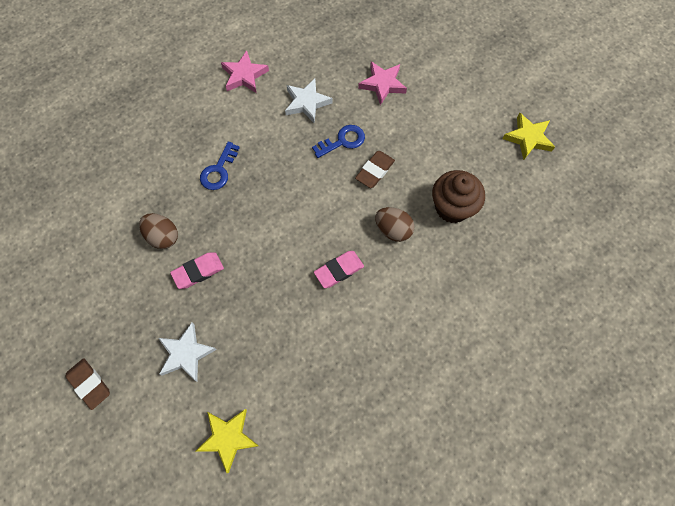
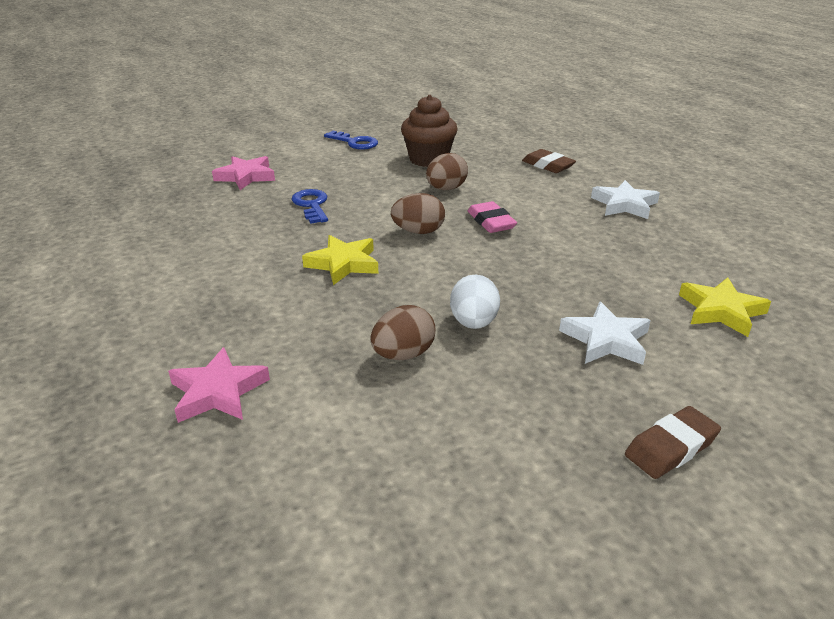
camera: 80 degrees left, 35 degrees down
pink eraser [170,252,224,289] -> white egg [450,275,500,329]
blue key [200,142,240,190] -> blue key moved to [324,131,378,150]
pink star [221,50,269,93] -> pink star moved to [168,347,270,423]
white star [285,79,333,123] -> white star moved to [591,180,660,219]
brown eraser [355,151,395,188] -> brown eraser moved to [522,149,576,173]
yellow star [502,113,555,160] -> yellow star moved to [302,235,378,285]
none -> brown egg [391,193,445,234]

